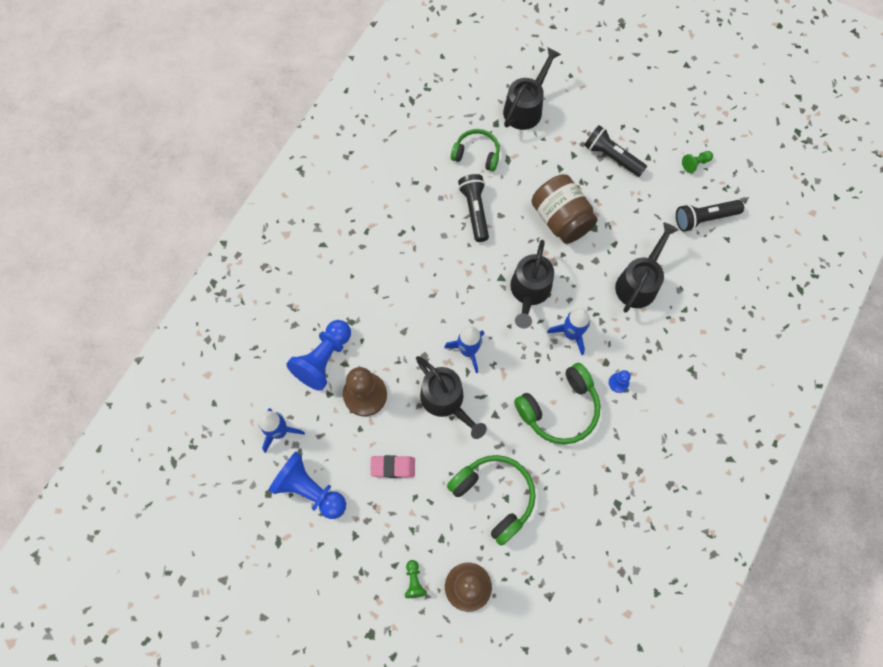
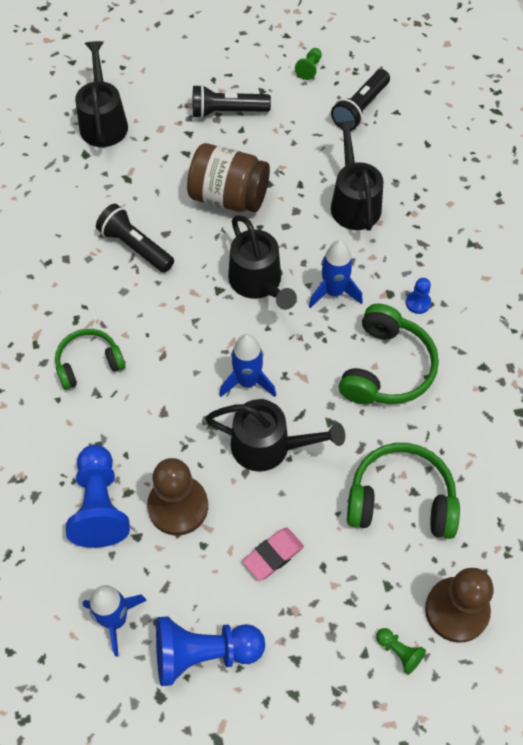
camera: 40 degrees left, 10 degrees down
green headphones [451,129,500,171] -> green headphones moved to [55,329,125,390]

